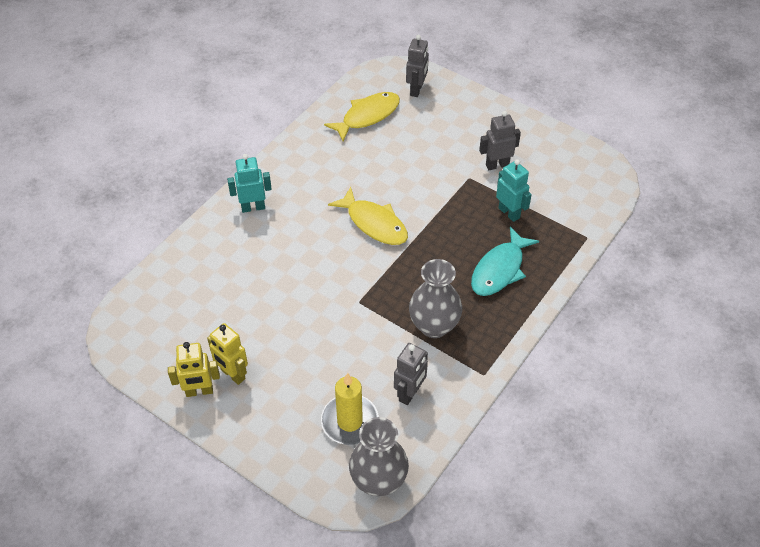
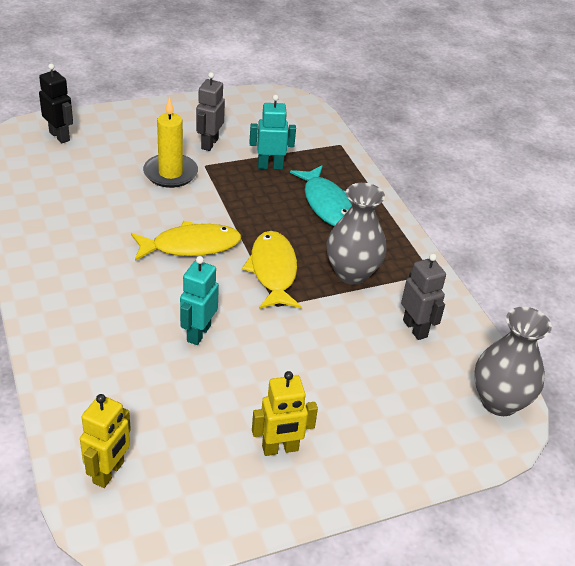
camera: 60 degrees left, 10 degrees down
yellow robot [168,342,220,397] -> yellow robot moved to [80,394,131,488]
turquoise robot [227,154,272,213] -> turquoise robot moved to [180,256,219,345]
yellow candle [321,373,379,445] -> yellow candle moved to [143,97,198,188]
yellow fish [324,92,400,141] -> yellow fish moved to [242,231,301,309]
grey robot [406,35,429,97] -> black robot [39,64,73,143]

